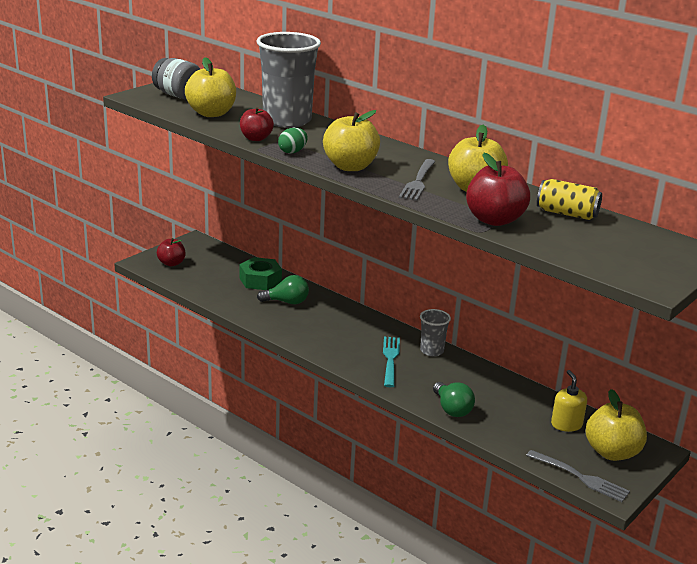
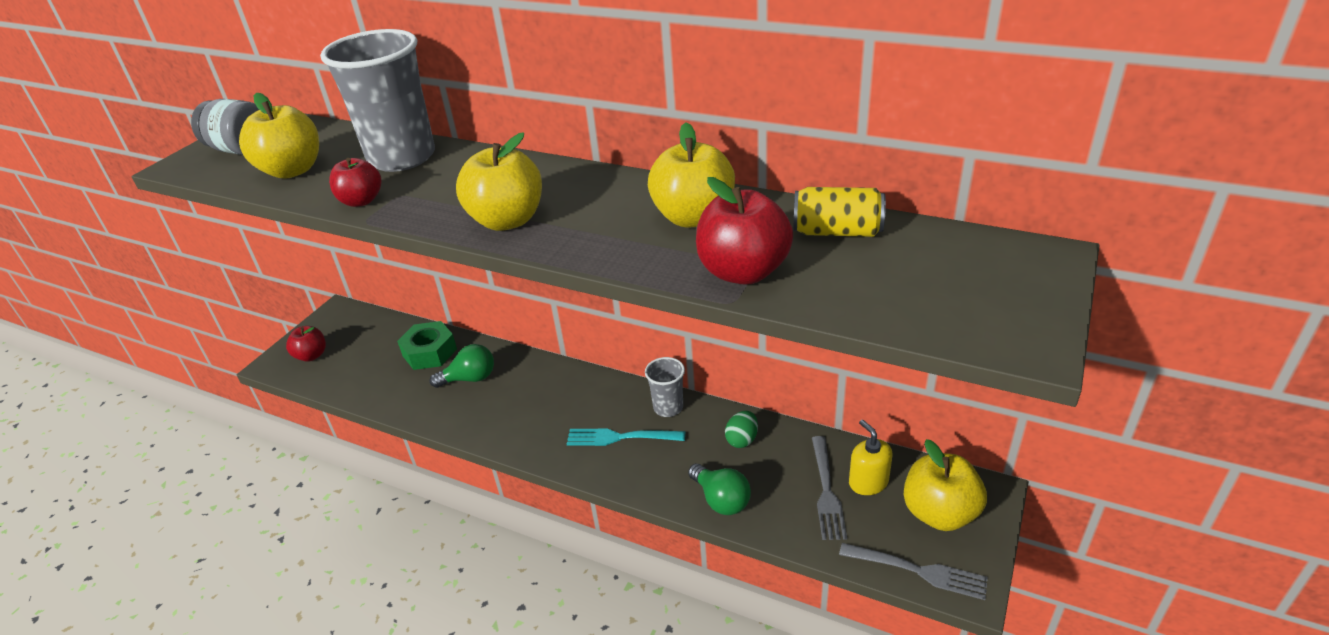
camera: 10 degrees left, 10 degrees up
green egg [278,128,308,154] -> green egg moved to [725,411,758,448]
turquoise fork [383,337,400,387] -> turquoise fork turned 75 degrees counterclockwise [567,429,685,446]
grey fork [399,159,436,201] -> grey fork moved to [812,436,847,540]

